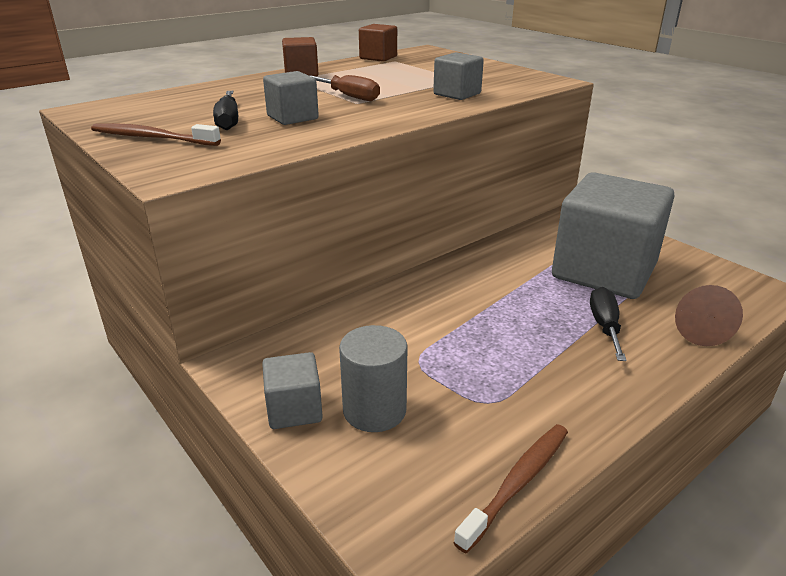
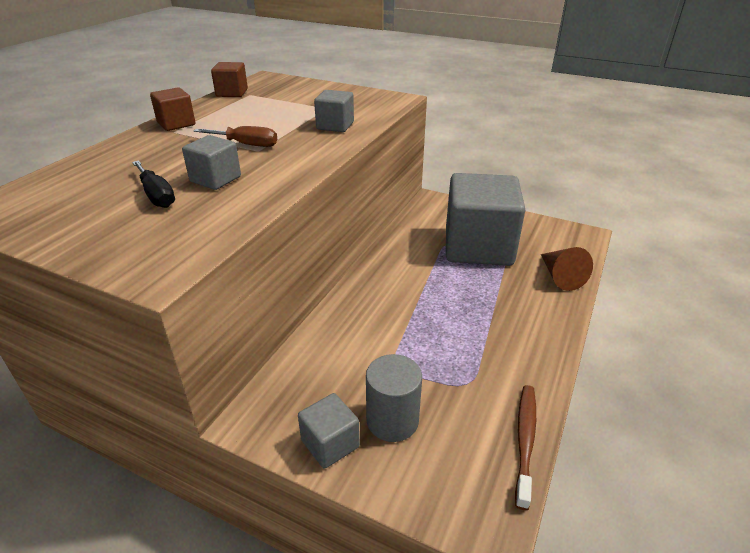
camera: 25 degrees left, 5 degrees up
brown toothbrush [91,123,221,146] -> none
black screwdriver [590,287,626,361] -> none

